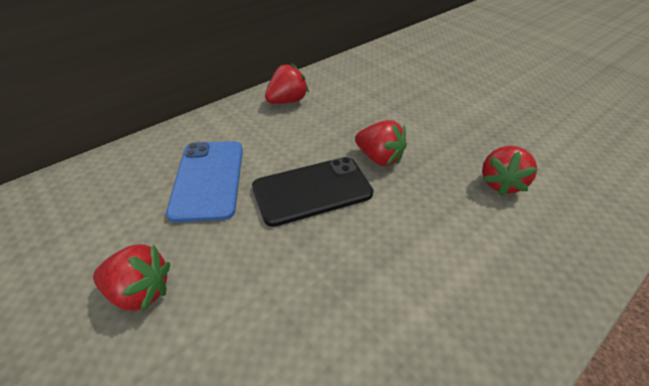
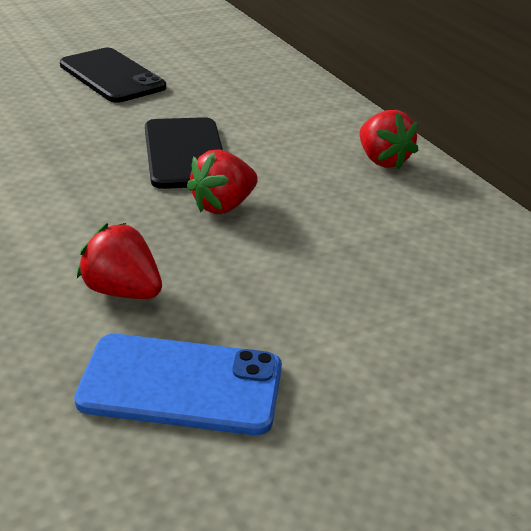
camera: 100 degrees right, 10 degrees down
red strawberry [93,244,170,312] -> black phone [60,48,166,103]
blue phone [166,141,243,222] -> blue phone moved to [74,334,282,435]

